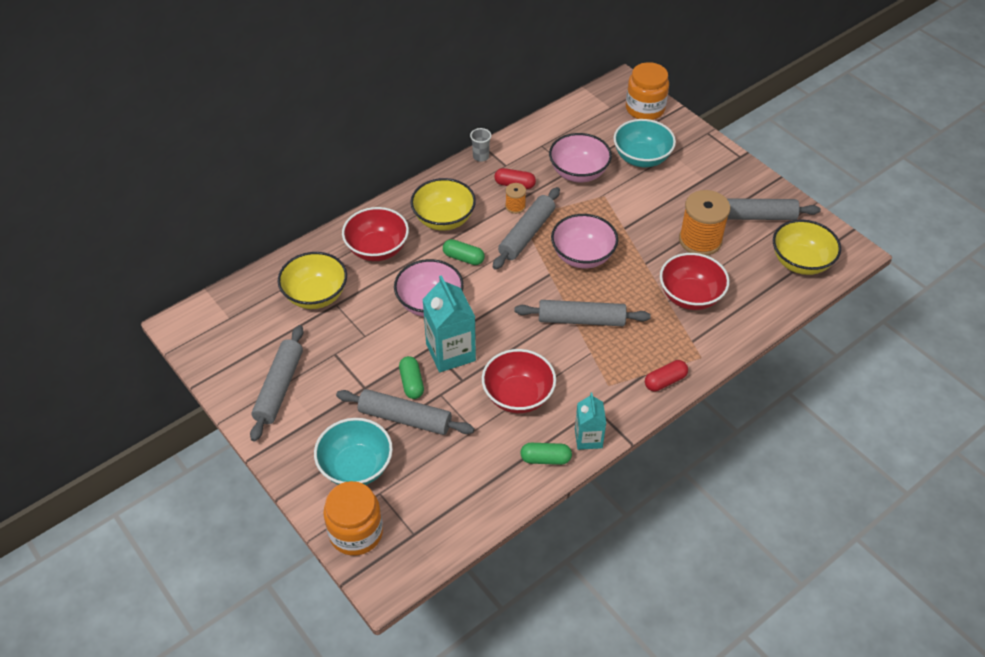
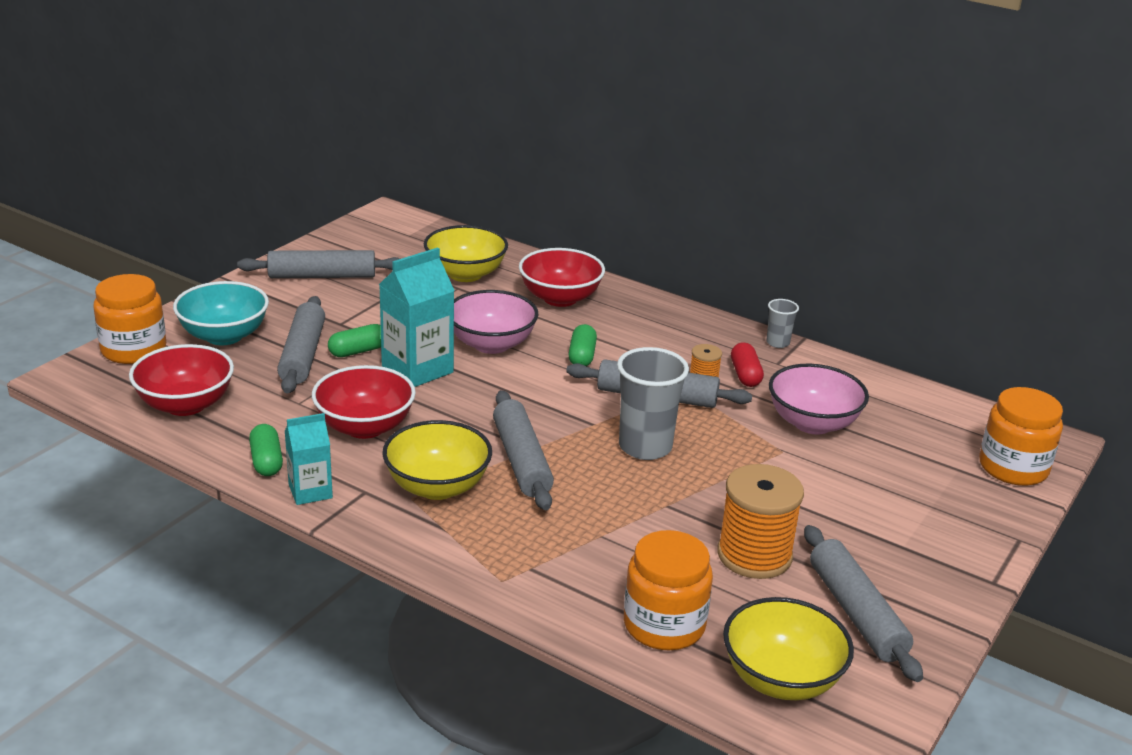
camera: 70 degrees right, 20 degrees down
yellow bowl [410,178,476,231] -> yellow bowl moved to [382,420,492,500]
pink bowl [551,214,618,268] -> grey cup [617,347,689,460]
turquoise bowl [613,119,676,167] -> none
red capsule [645,360,688,391] -> none
red bowl [660,253,730,310] -> red bowl moved to [129,344,234,416]
none -> orange jar [624,530,713,650]

